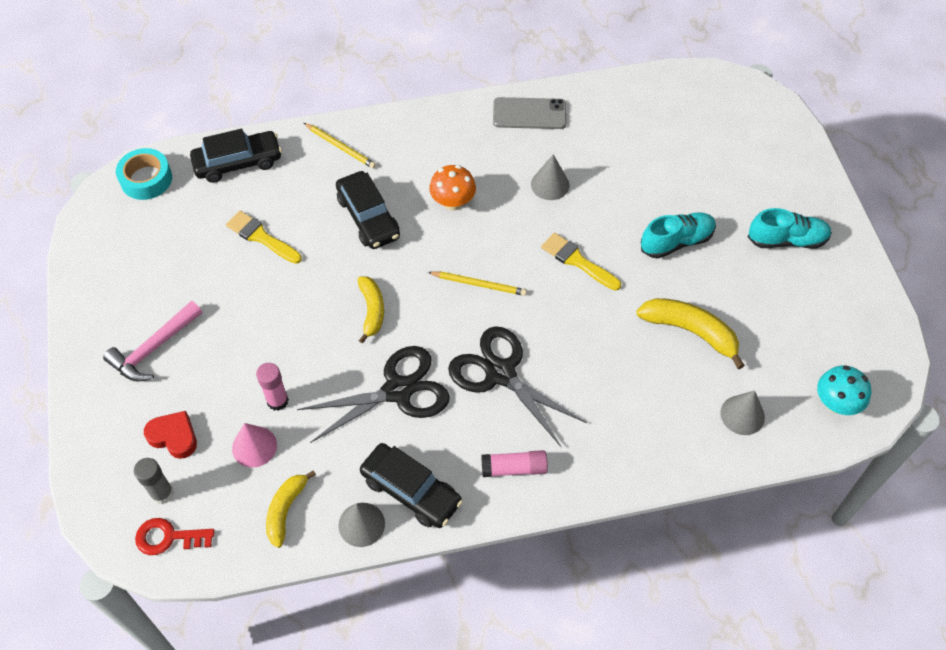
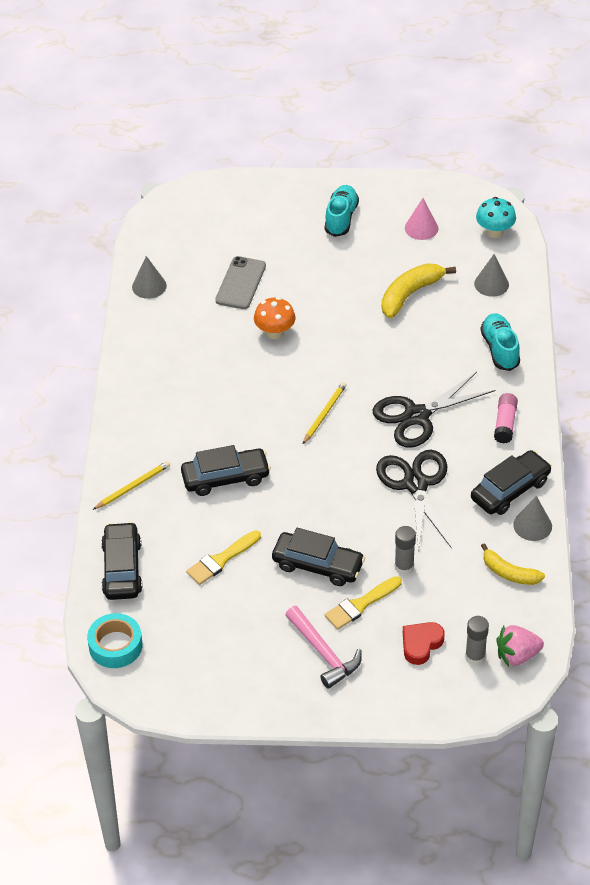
camera: 75 degrees left, 10 degrees down
red key [135,518,215,555] -> pink strawberry [497,625,544,667]
pink cone [232,423,277,468] -> pink cone moved to [405,198,438,240]
pink glue stick [256,363,289,411] -> grey glue stick [395,526,416,575]
yellow banana [357,277,384,343] -> none
orange mushroom [429,165,476,211] -> orange mushroom moved to [254,297,295,339]
grey phone [493,97,567,129] -> grey phone moved to [215,256,266,309]
grey cone [531,154,569,200] -> grey cone moved to [132,256,167,299]
yellow brush [541,233,621,291] -> yellow brush moved to [325,576,402,630]
turquoise shoe [641,212,716,259] -> turquoise shoe moved to [480,313,520,371]
none -> black car [272,528,365,586]

